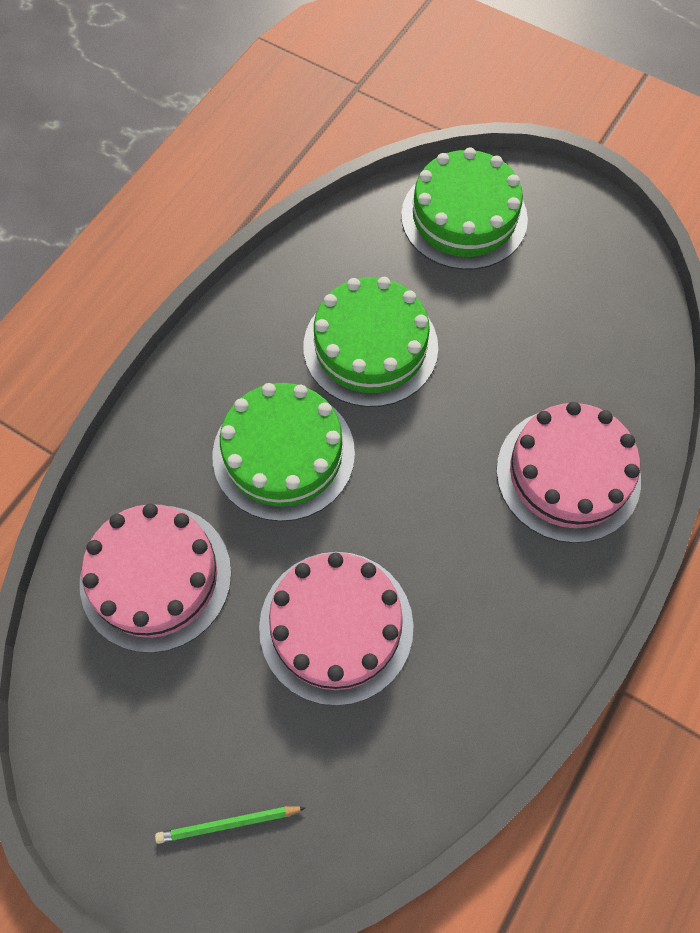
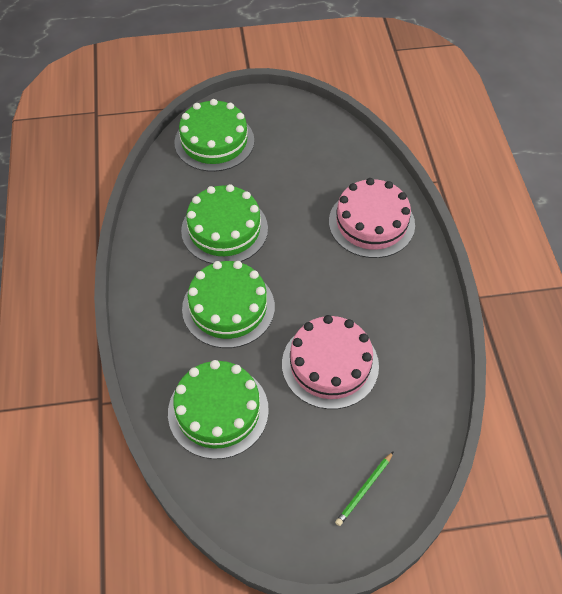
camera: 40 degrees left, 10 degrees down
pink cake [80,504,231,653] -> green cake [168,360,269,459]

